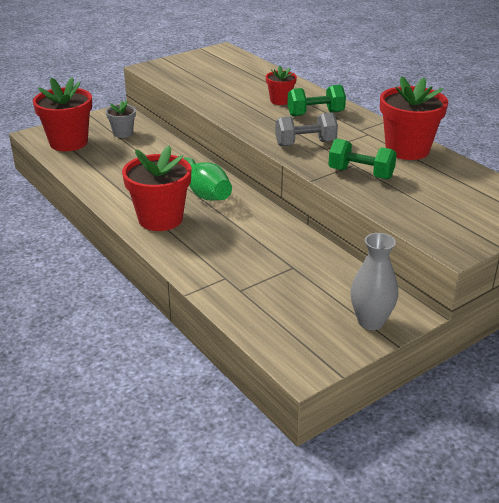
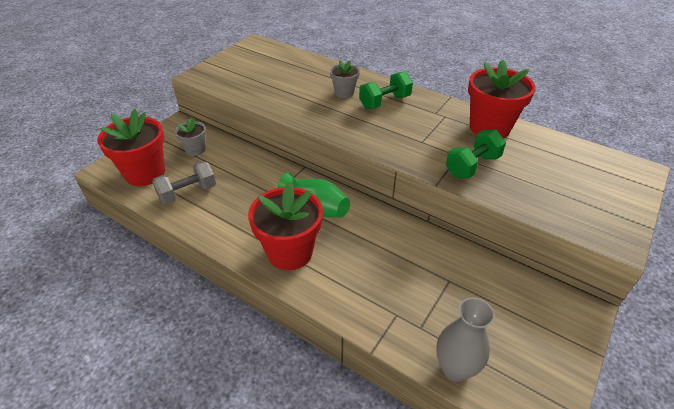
camera: 20 degrees left, 10 degrees up
red flower pot [266,66,297,105] -> grey flower pot [330,60,360,98]
grey dumbbell [275,112,338,146] -> grey dumbbell moved to [152,161,216,205]
green dumbbell [328,139,397,180] -> green dumbbell turned 45 degrees counterclockwise [446,130,506,179]
grey vase [351,233,398,330] -> grey vase moved to [436,297,495,382]

